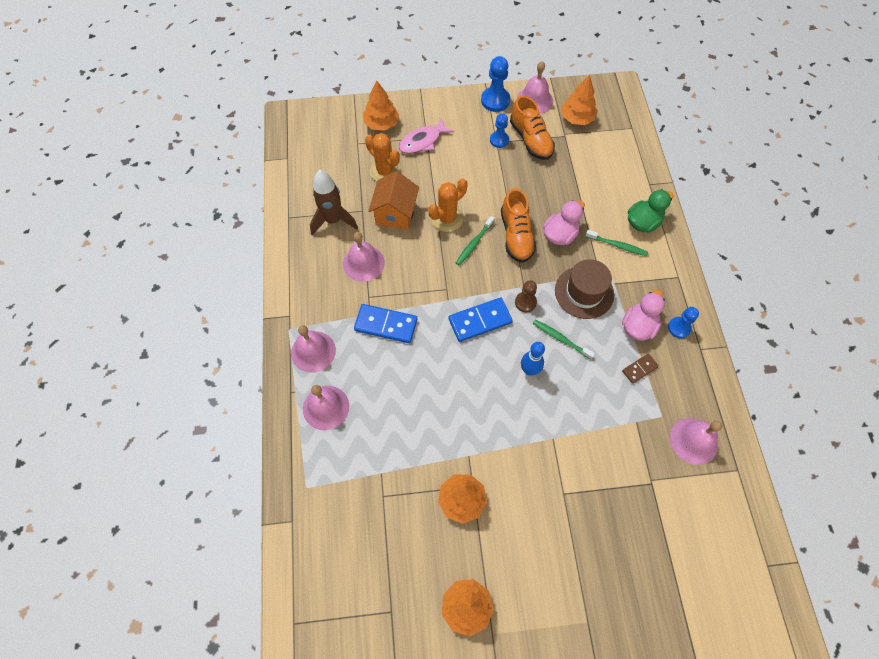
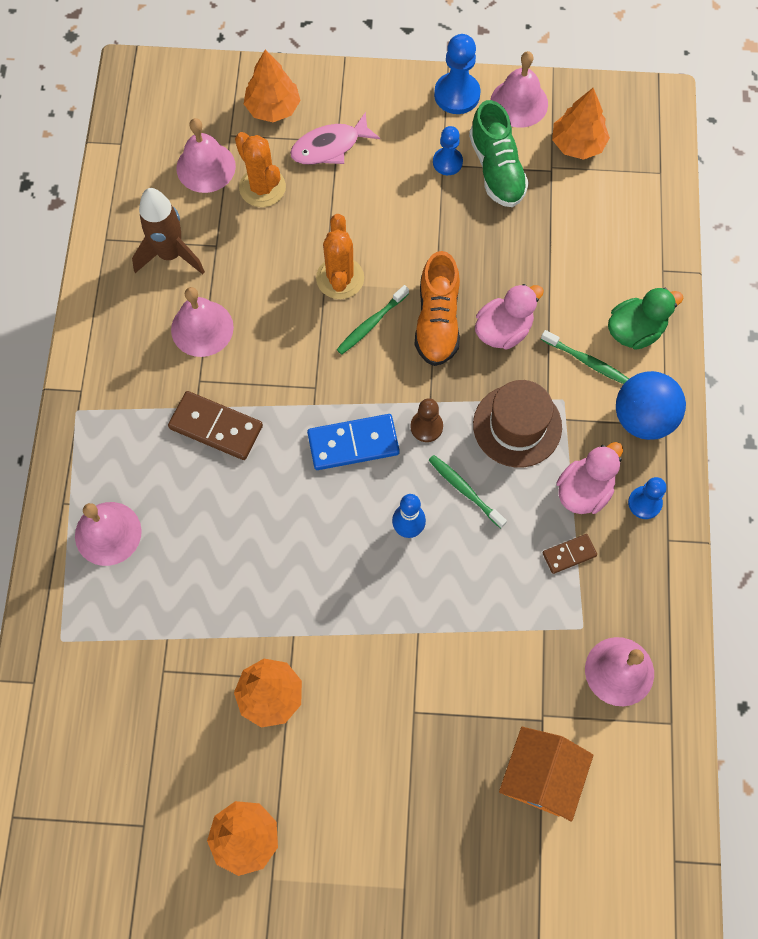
camera: 10 degrees right, 5 degrees up
pink bell [291,325,336,373] -> pink bell moved to [176,118,236,193]
blue domino [354,304,417,343] -> brown domino [168,391,263,460]
orange house [368,171,419,230] -> orange house moved to [499,727,593,821]
orange cactus [428,178,468,232] -> orange cactus turned 60 degrees counterclockwise [316,214,364,299]
orange shoe [510,96,555,160] -> green shoe [469,100,529,207]
none -> blue ball [616,371,686,440]

